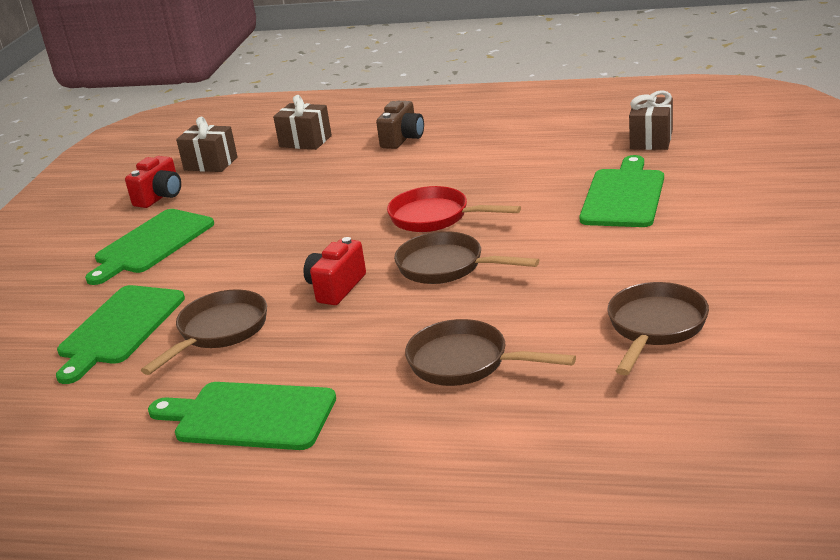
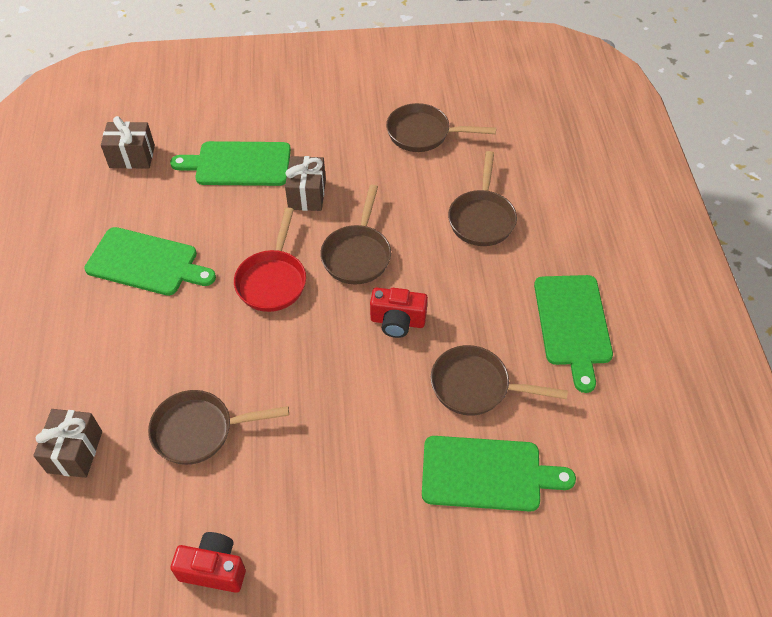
camera: 110 degrees left, 25 degrees up
green cutting board [85,209,214,285] -> green cutting board moved to [84,227,216,296]
brown gift [176,117,238,172] -> brown gift moved to [285,156,326,211]
brown camera [376,101,424,149] -> none
none -> brown pan [148,390,289,465]

